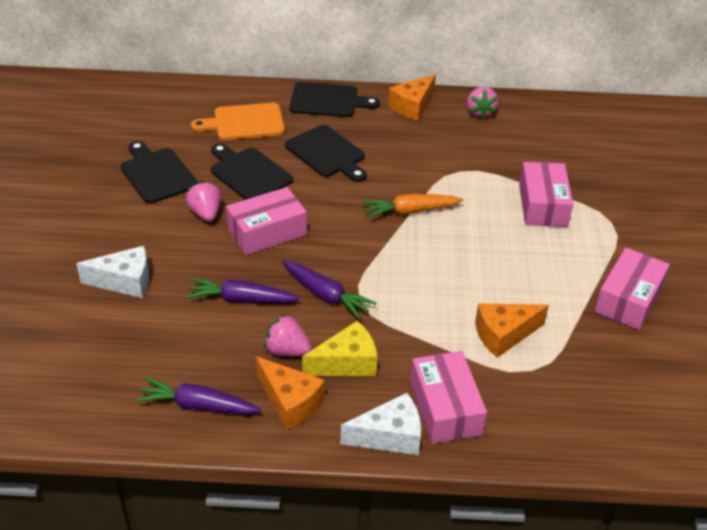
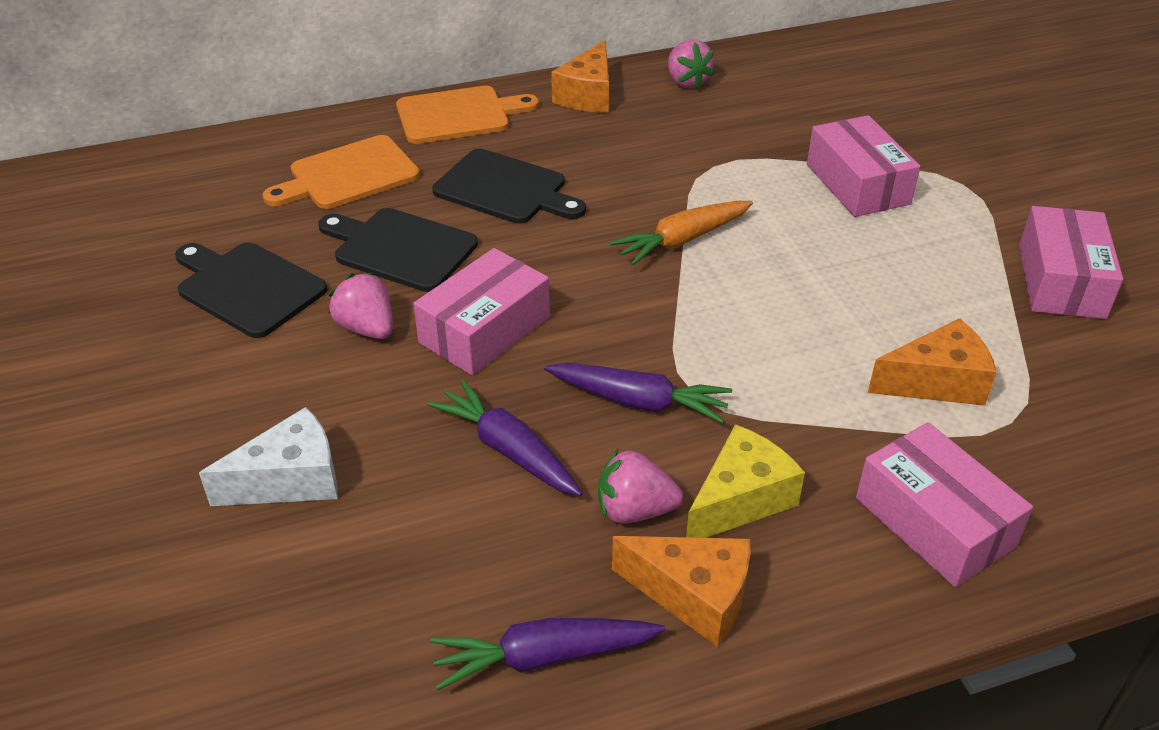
camera: 20 degrees left, 0 degrees up
purple carrot [186,278,300,303] -> purple carrot turned 60 degrees clockwise [428,380,583,496]
black cutting board [289,82,380,117] -> orange cutting board [396,86,539,144]
white cheese [341,393,421,455] -> none
orange cheese [475,303,549,358] -> orange cheese turned 150 degrees counterclockwise [868,318,997,406]

